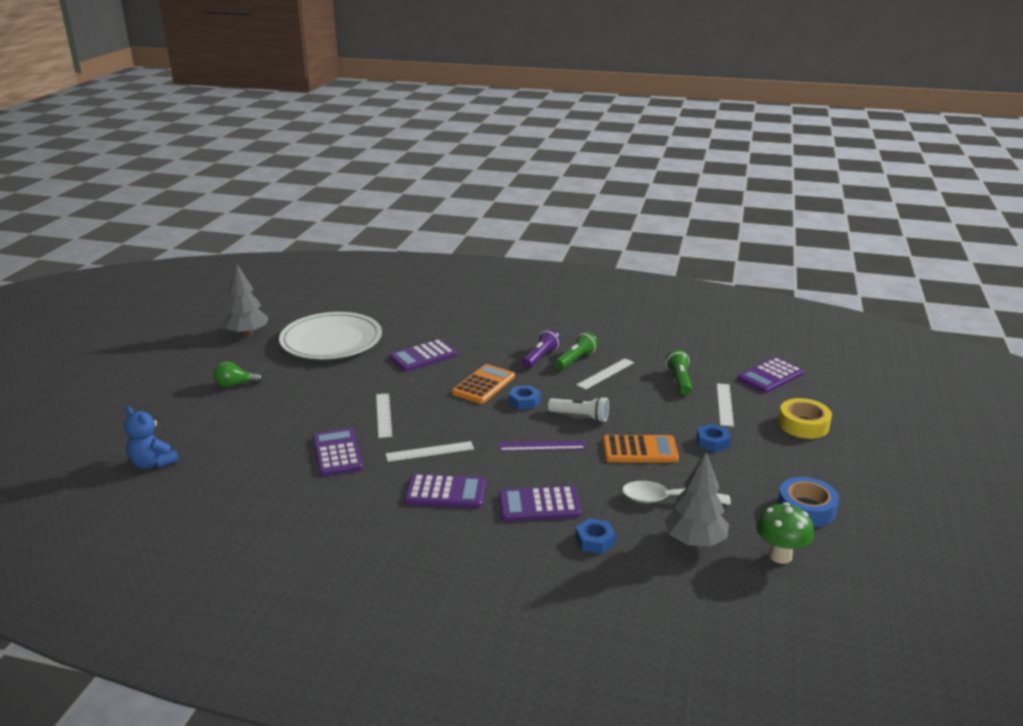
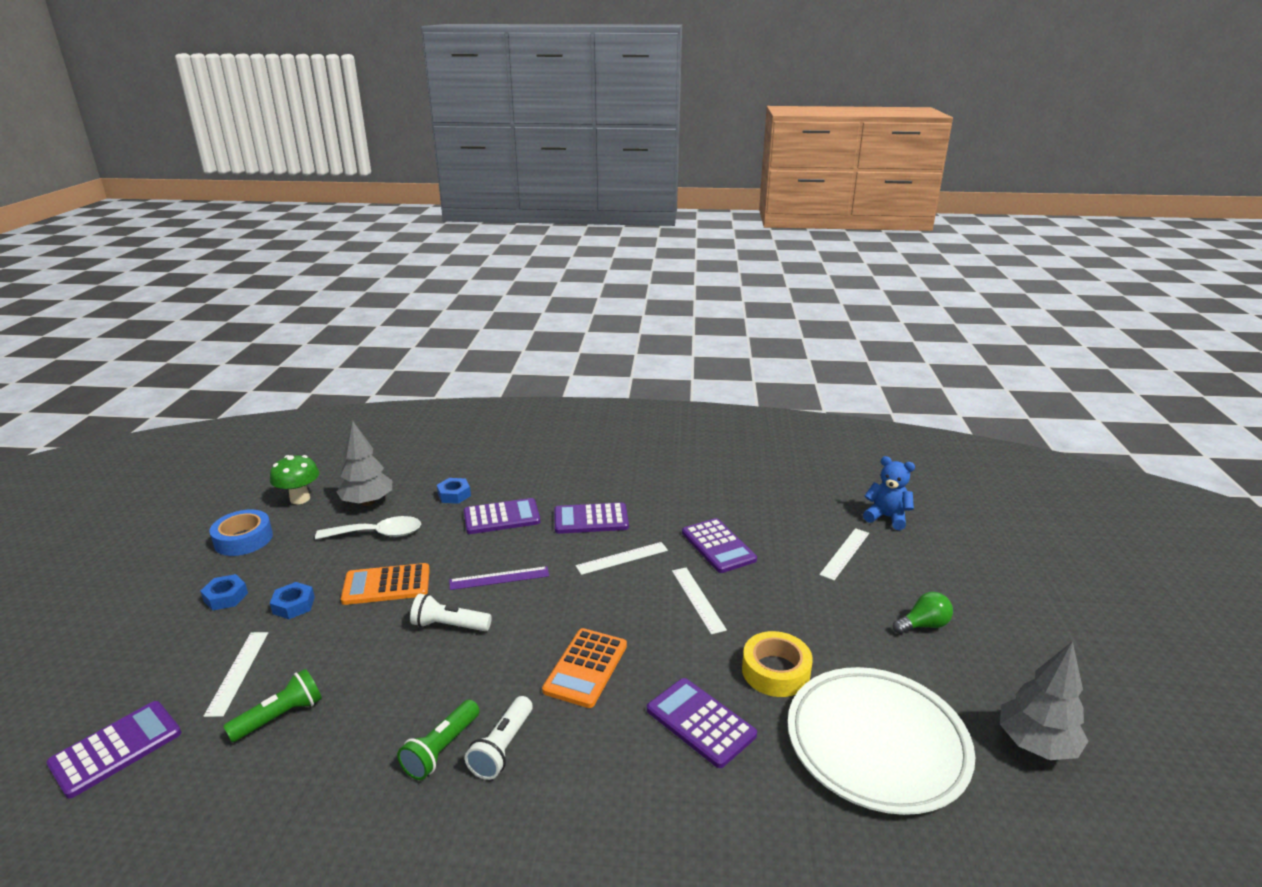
camera: 170 degrees right, 0 degrees up
purple calculator [389,339,457,372] -> purple calculator turned 90 degrees counterclockwise [647,678,757,768]
blue nut [508,385,540,410] -> blue nut moved to [200,574,248,610]
purple flashlight [522,329,561,369] -> white flashlight [465,696,533,780]
white ruler [576,358,634,390] -> white ruler moved to [819,528,869,580]
green flashlight [666,350,692,395] -> green flashlight turned 120 degrees counterclockwise [223,669,322,742]
yellow tape [778,398,832,439] -> yellow tape moved to [742,631,813,697]

